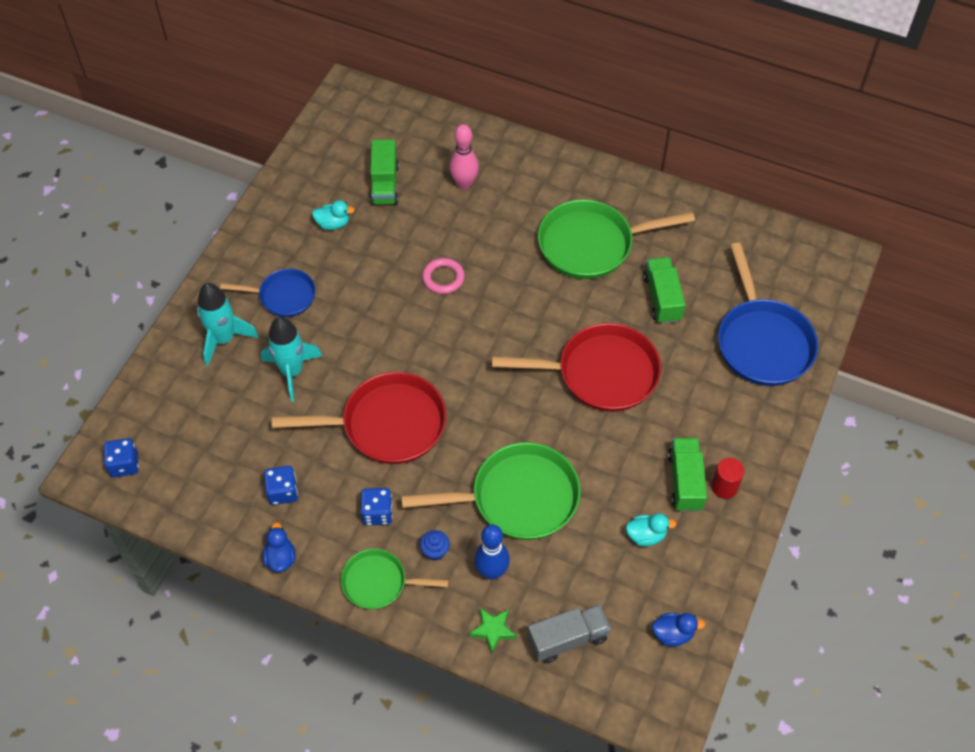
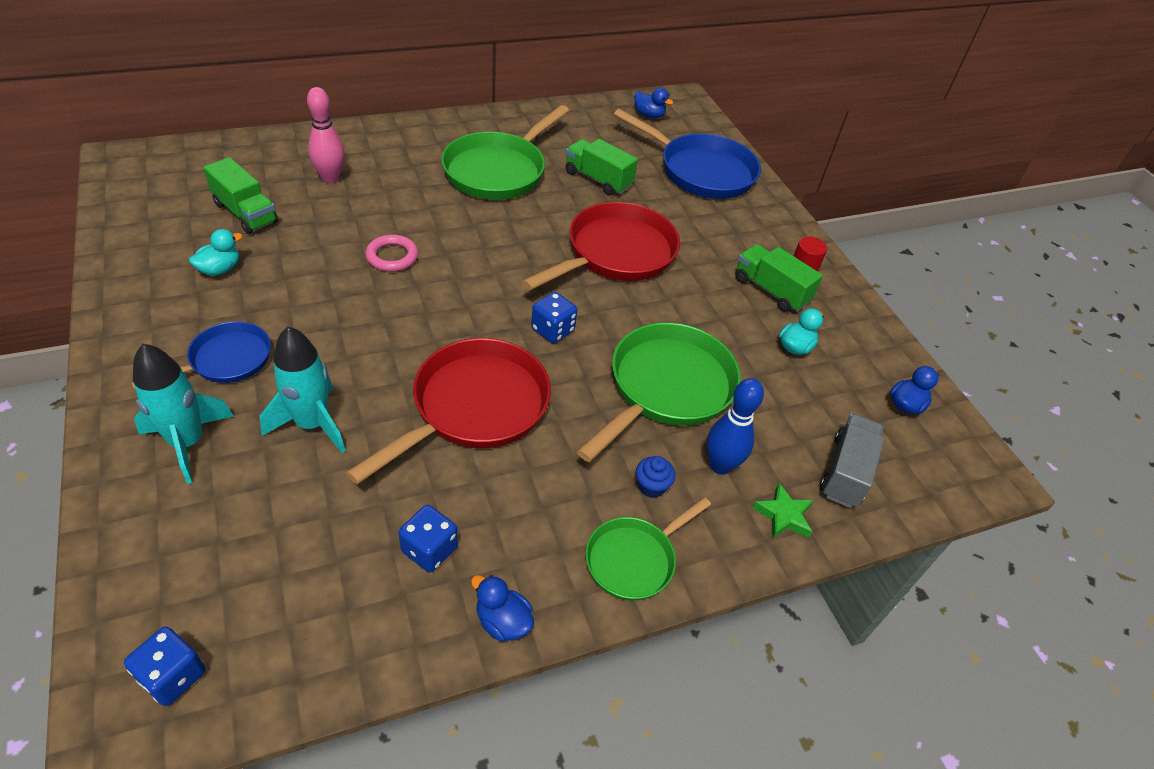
camera: 50 degrees left, 10 degrees down
blue dice [360,488,393,525] -> blue dice moved to [531,292,577,343]
none -> blue duck [634,88,673,118]

